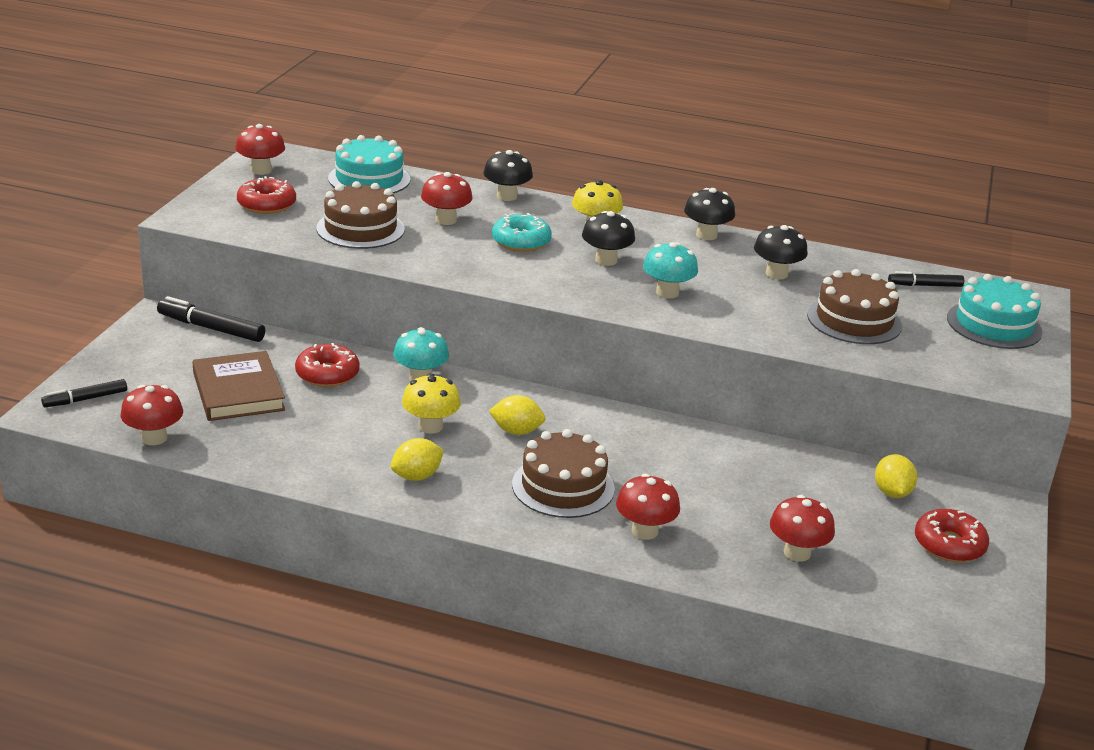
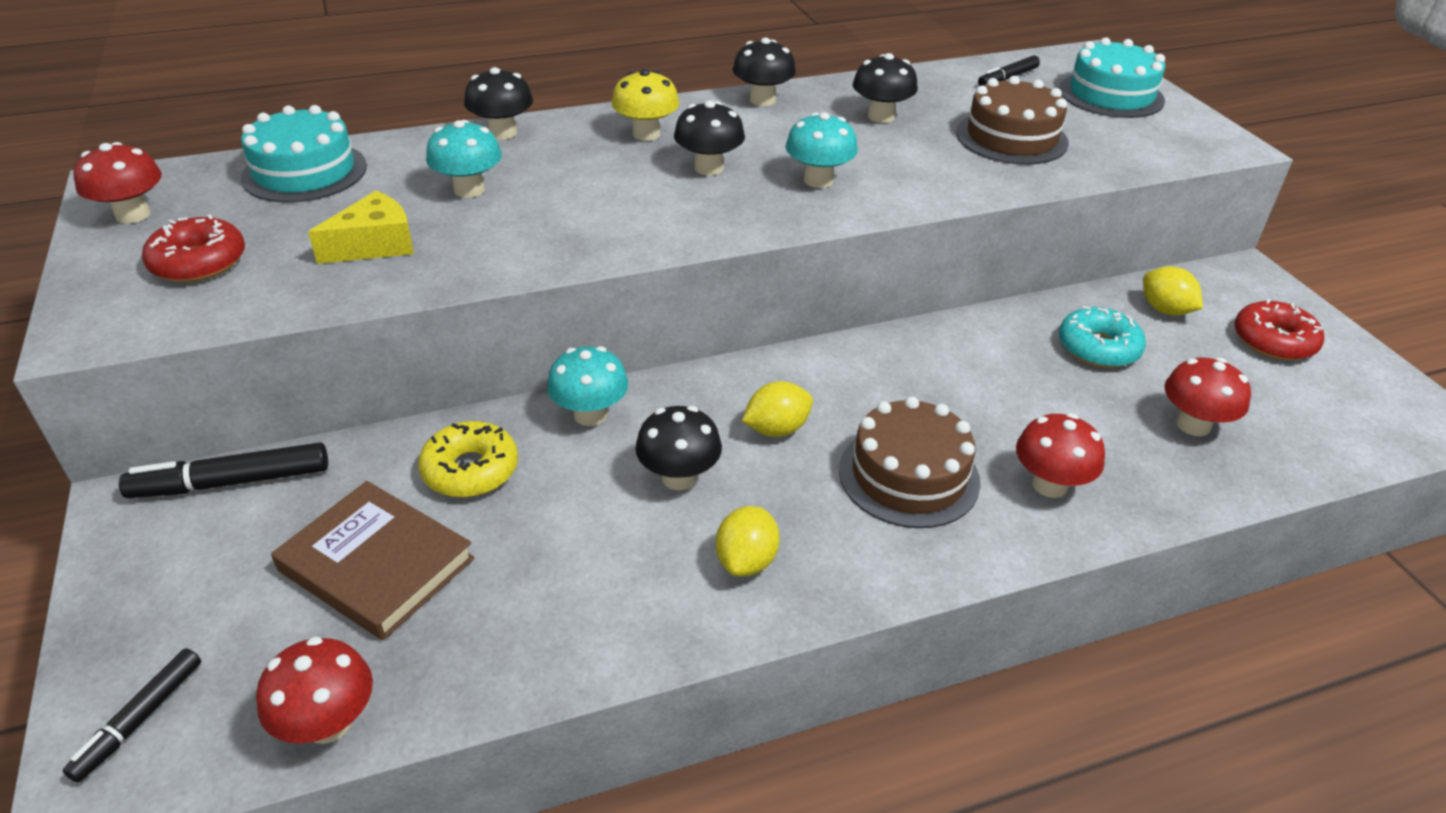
camera: 35 degrees left, 10 degrees up
red donut [295,343,360,387] -> yellow donut [418,421,518,498]
brown cake [317,181,405,249] -> yellow cheese [308,191,414,264]
yellow mushroom [402,373,461,434] -> black mushroom [635,406,722,490]
red mushroom [421,172,473,225] -> turquoise mushroom [426,120,502,198]
turquoise donut [492,213,552,252] -> turquoise donut moved to [1059,306,1146,368]

